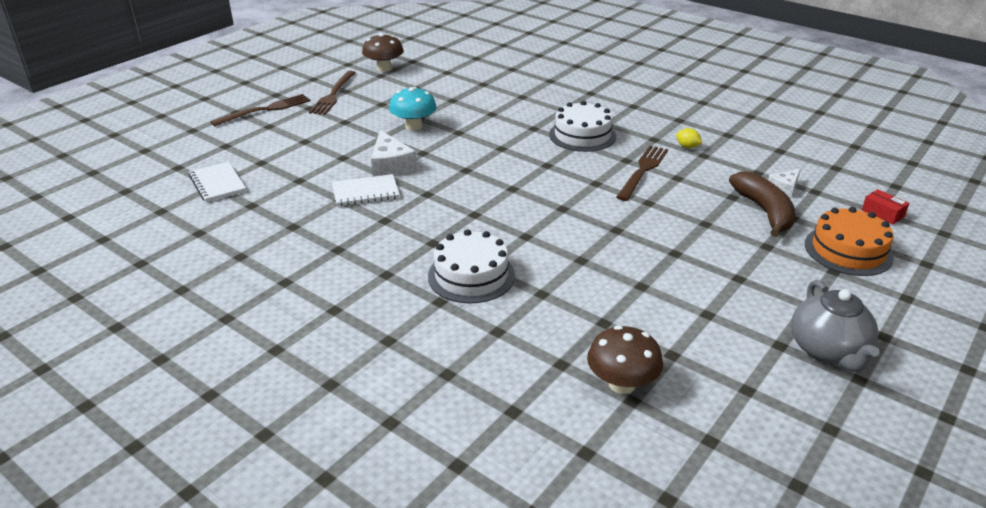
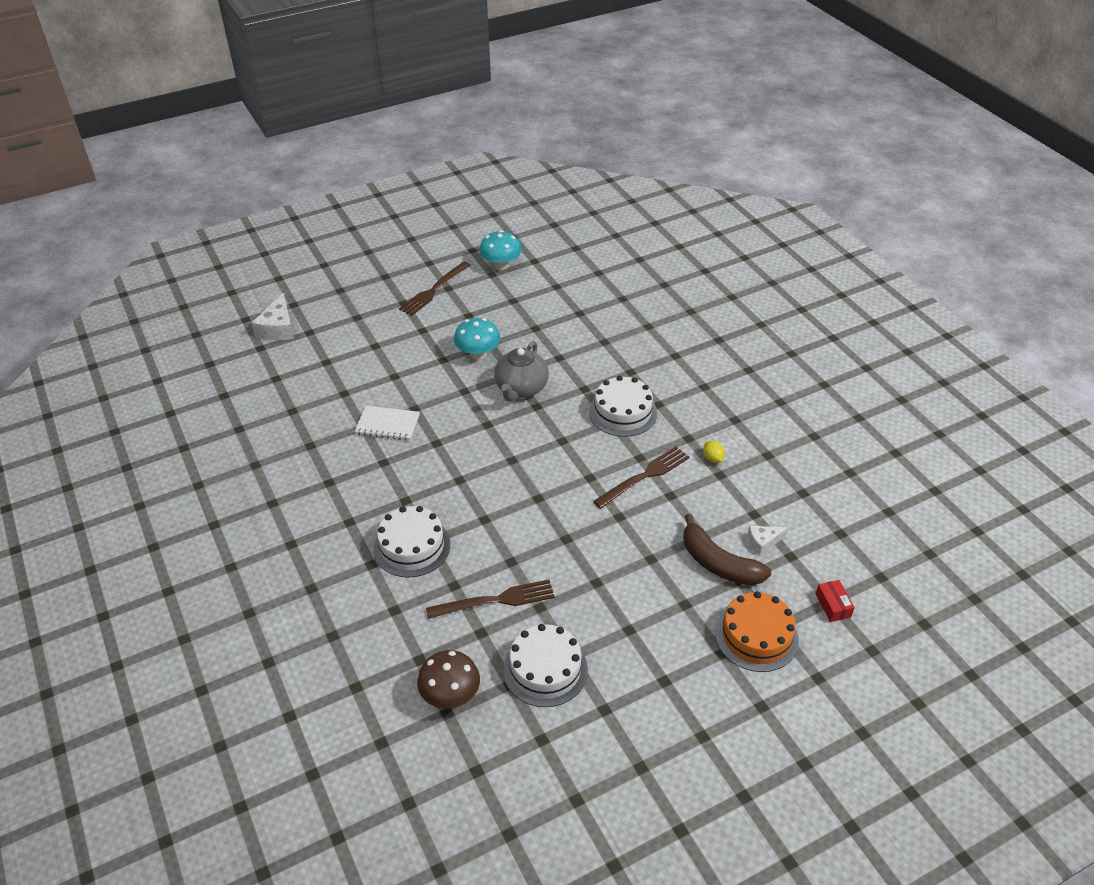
camera: 25 degrees right, 10 degrees up
white notebook [189,162,246,202] -> none
brown fork [210,94,311,126] -> brown fork moved to [426,580,555,619]
brown mushroom [362,33,404,72] -> turquoise mushroom [479,230,522,270]
white cheese [371,130,417,177] -> white cheese moved to [252,293,294,340]
brown banana [729,171,796,237] -> brown banana turned 120 degrees clockwise [683,514,771,585]
grey teapot [791,280,880,372] -> grey teapot moved to [494,341,549,402]
none -> white cake [503,624,588,707]

